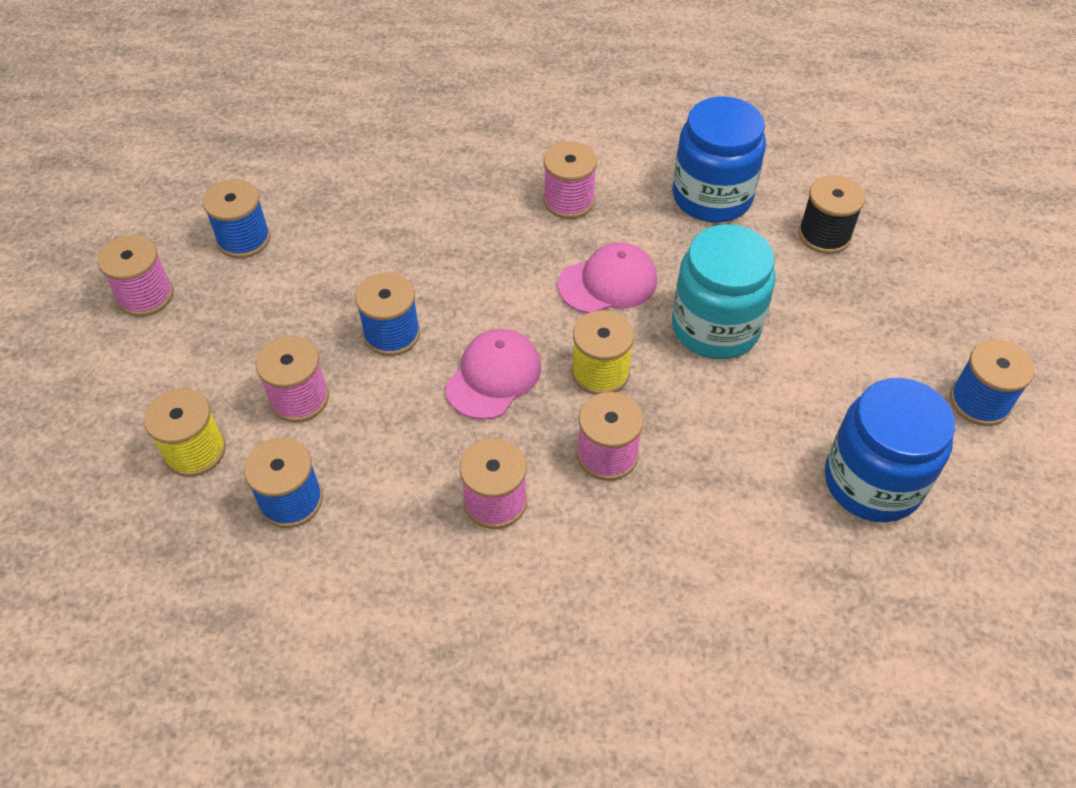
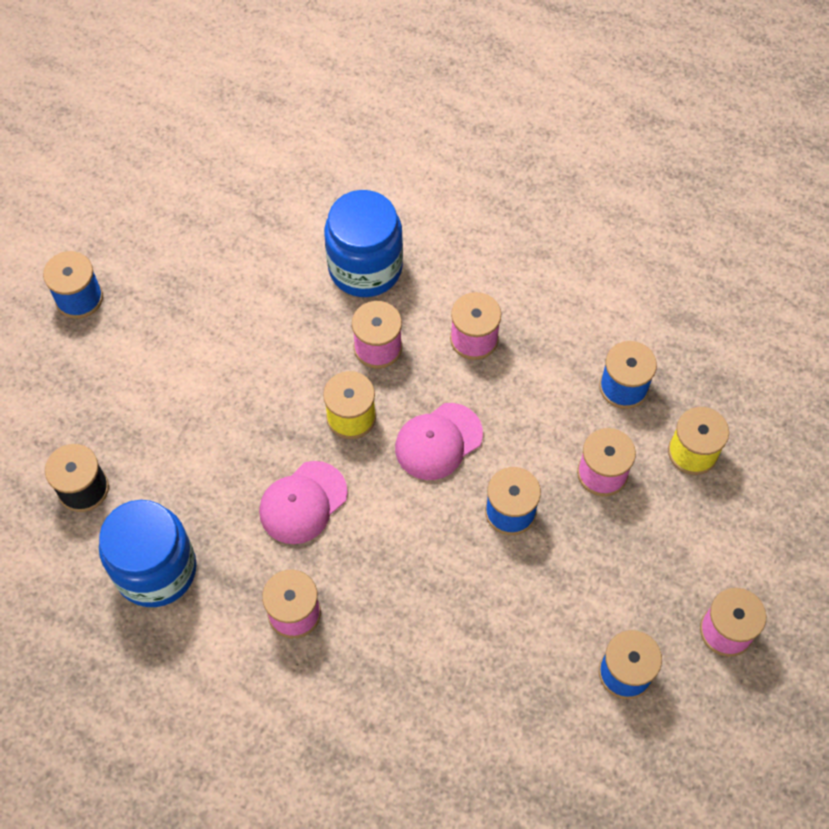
camera: 160 degrees left, 10 degrees up
pink cap [558,242,657,313] -> pink cap turned 45 degrees counterclockwise [259,461,347,544]
turquoise jar [672,224,776,359] -> none
blue jar [825,378,955,522] -> blue jar moved to [324,190,403,297]

